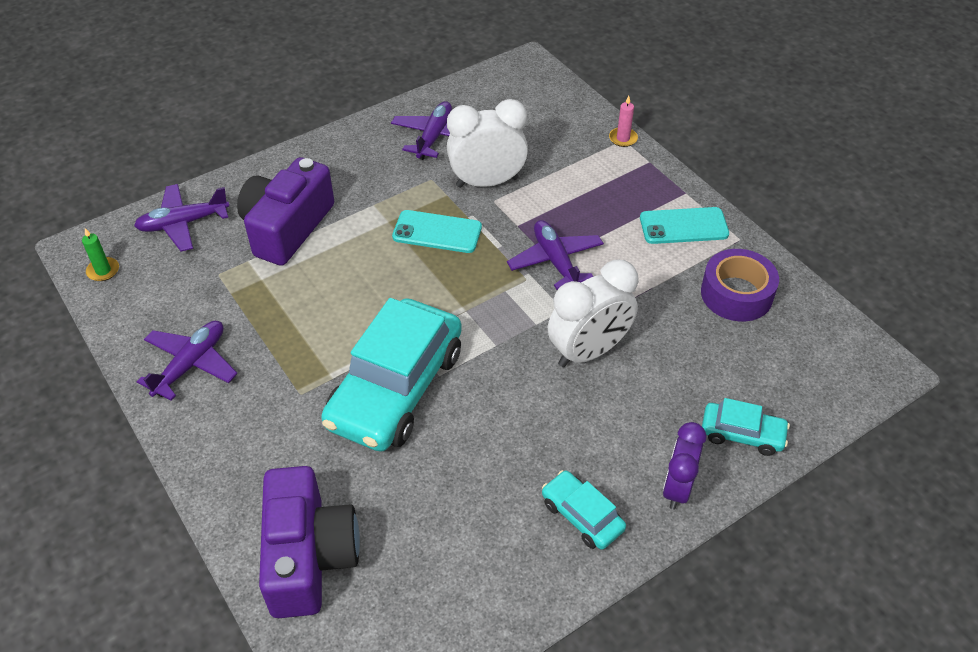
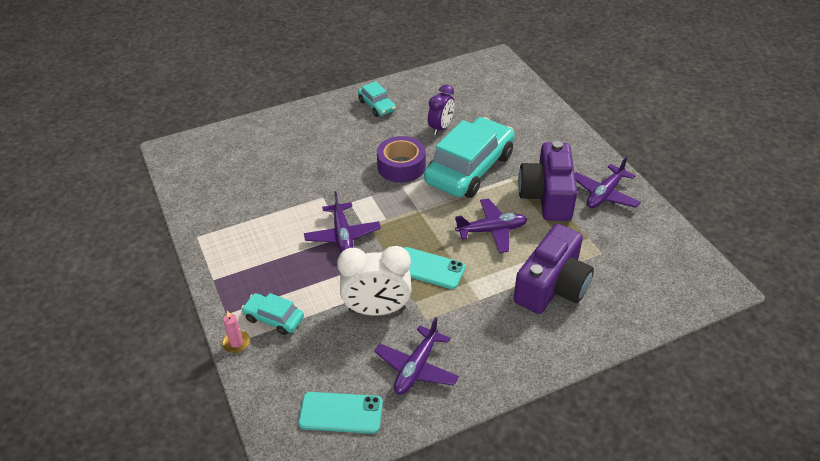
camera: 170 degrees left, 5 degrees down
green candle [82,228,119,281] -> none
purple plane [134,184,229,252] -> purple plane moved to [455,198,527,253]
purple camera [259,466,360,618] -> purple camera moved to [518,141,577,221]
white clock [548,259,639,367] -> none
turquoise phone [640,207,729,244] -> turquoise phone moved to [298,392,383,434]
purple clock [663,422,707,510] -> purple clock moved to [428,84,455,135]
purple tape [701,249,779,322] -> purple tape moved to [377,136,426,183]
turquoise car [702,398,790,456] -> turquoise car moved to [241,293,304,335]

